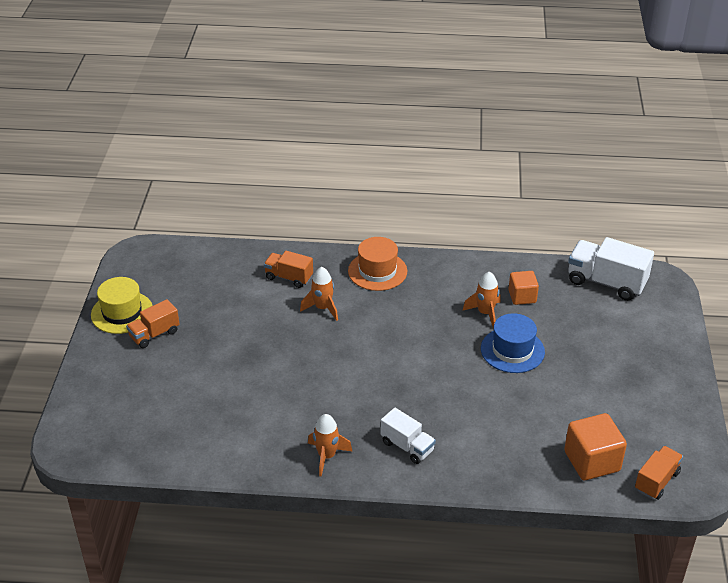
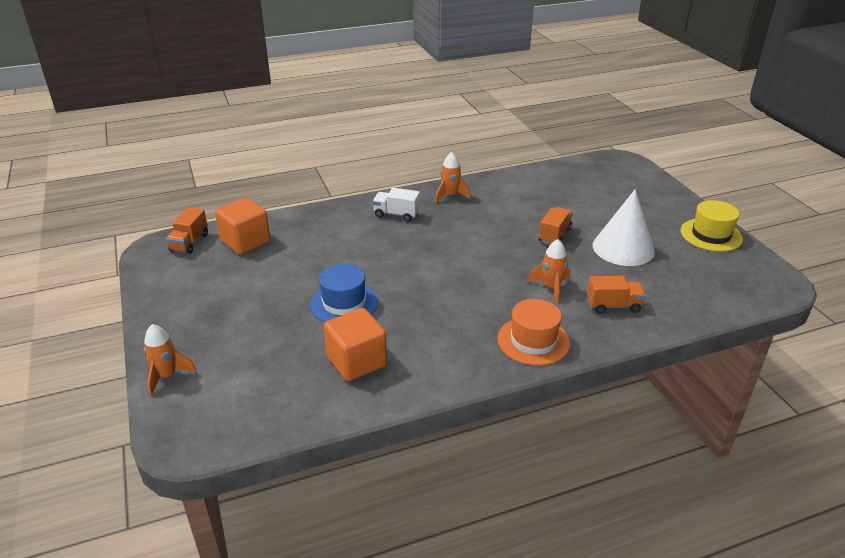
camera: 155 degrees right, 5 degrees down
orange truck [126,299,179,348] -> orange truck moved to [539,207,573,244]
orange rocket [463,272,500,328] -> orange rocket moved to [144,324,197,396]
orange cube [508,271,539,305] -> orange cube [324,308,387,381], size x1.57
white truck [568,237,654,301] -> none
none -> white cone [593,189,655,266]

